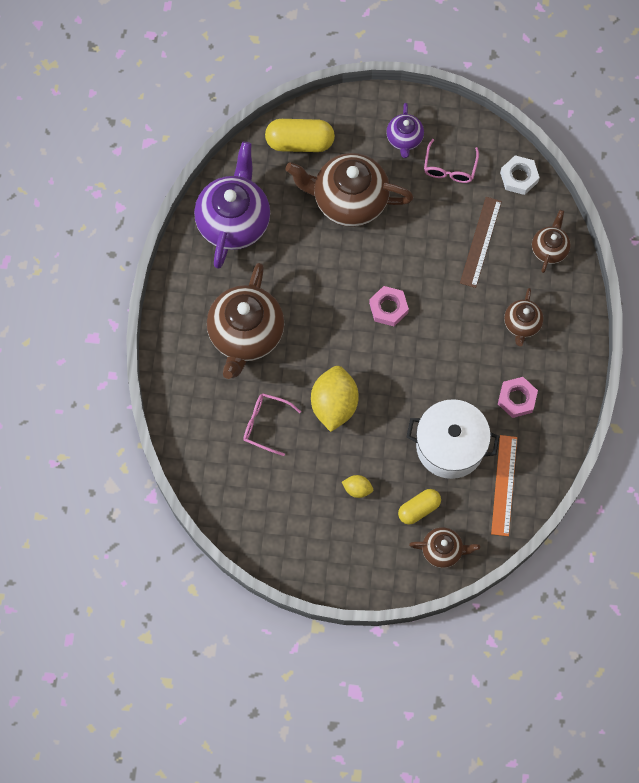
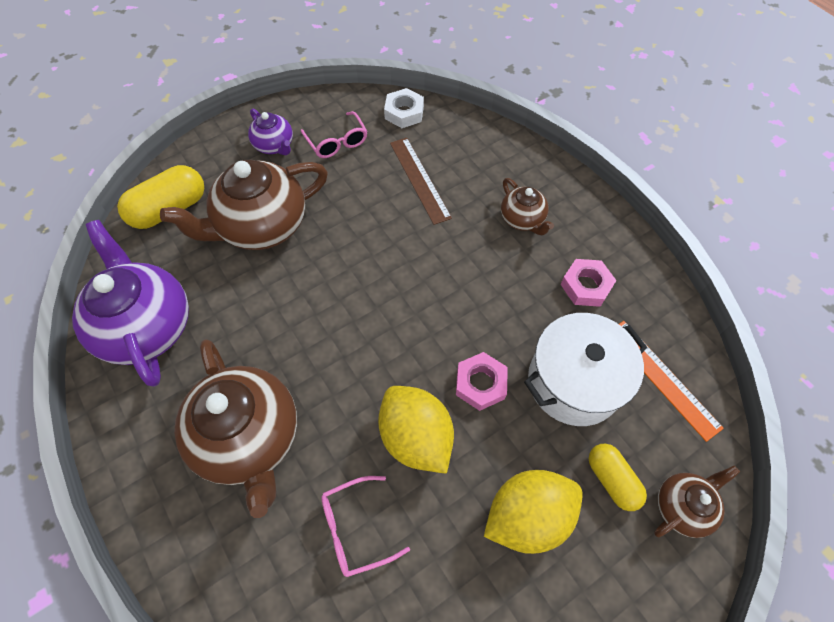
camera: 40 degrees left, 10 degrees down
yellow lemon [342,475,373,498] -> yellow lemon [484,470,583,554], size x2.13
pink nut [369,286,409,326] -> pink nut moved to [456,352,508,411]
yellow capsule [398,489,441,525] -> yellow capsule turned 45 degrees counterclockwise [589,444,647,511]
brown teapot [532,210,571,273] -> none

